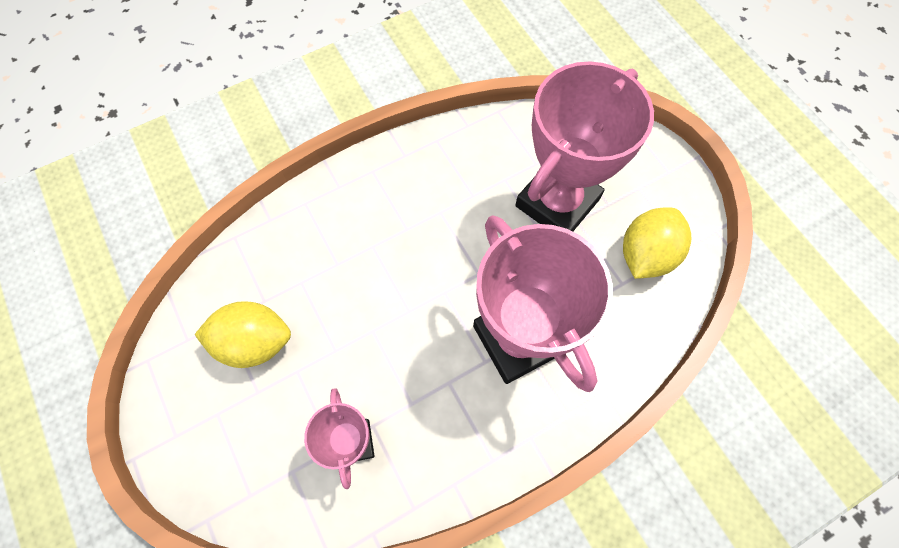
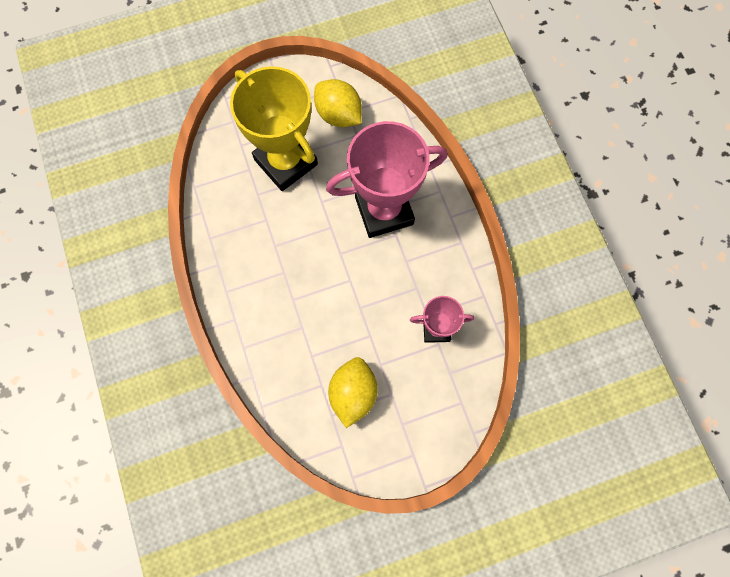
camera: 80 degrees left, 5 degrees up
pink trophy [515,61,654,231] -> yellow trophy [230,66,318,191]

